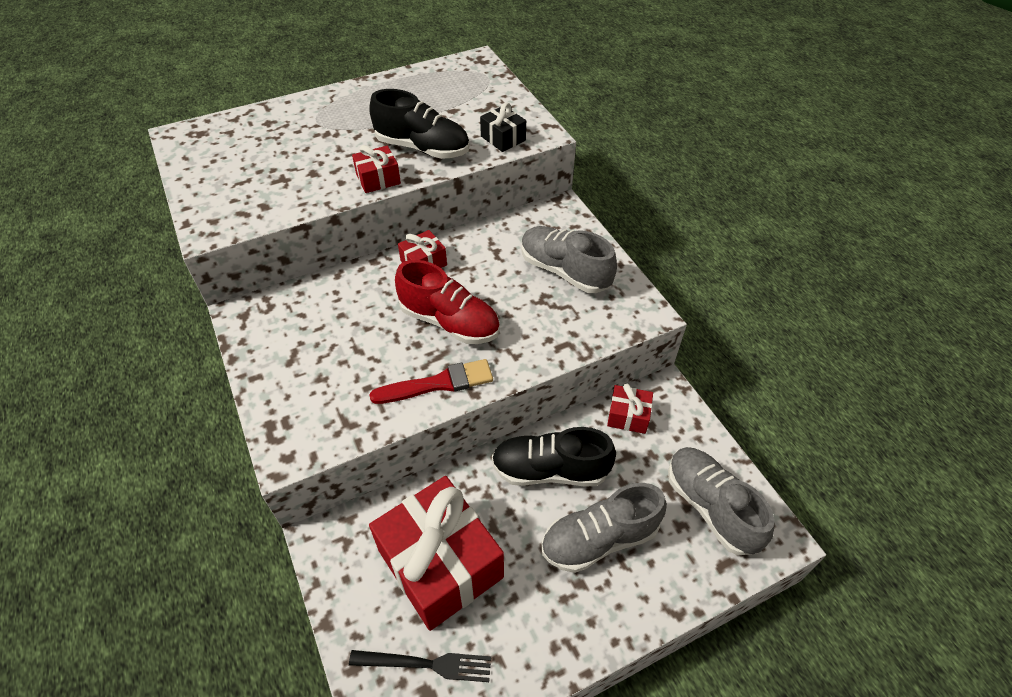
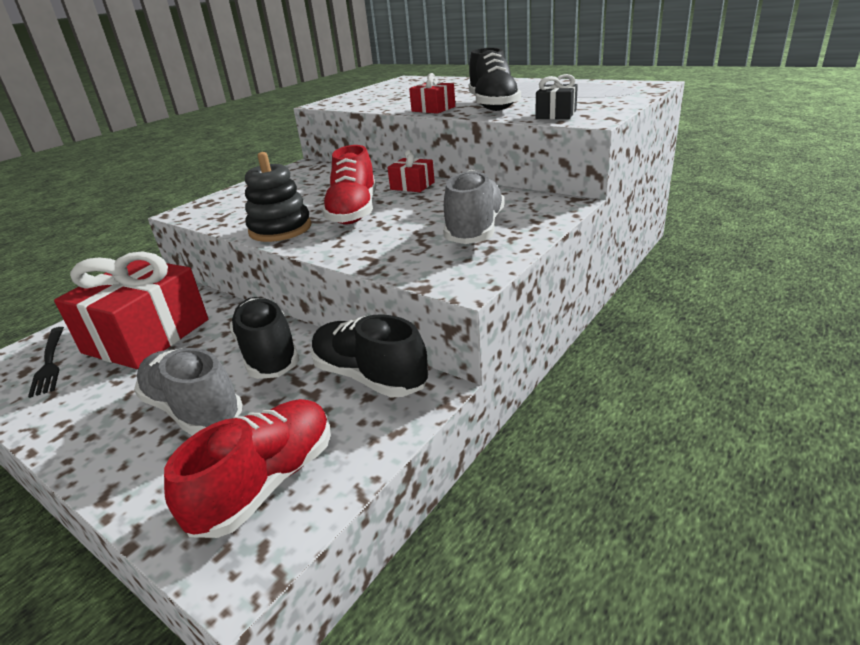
camera: 65 degrees right, 20 degrees down
red brush [369,359,493,404] -> black stacking toy [245,152,311,242]
red gift [607,384,653,434] -> black shoe [311,314,428,398]
grey shoe [668,447,775,555] -> red shoe [164,399,331,538]

